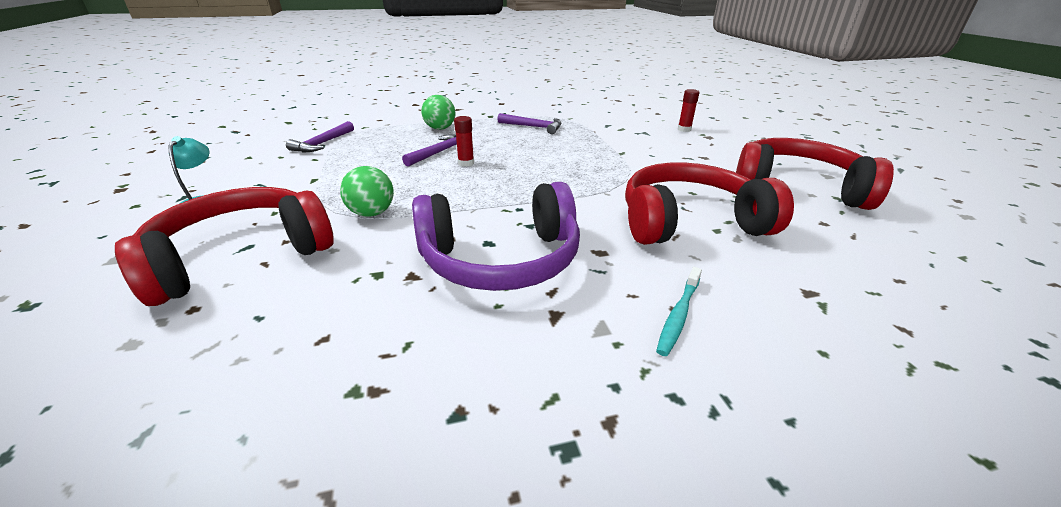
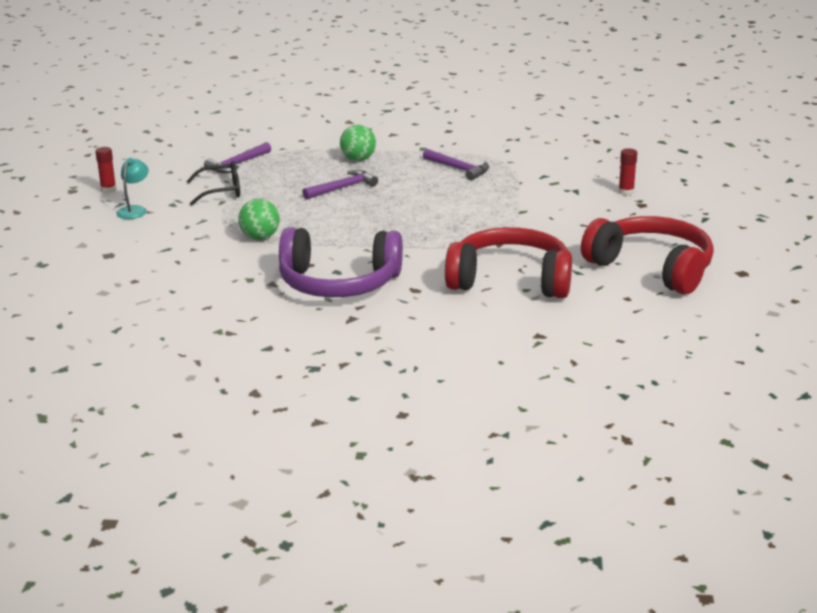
camera: 20 degrees right, 5 degrees down
red headphones [115,187,334,306] -> none
red glue stick [454,116,474,167] -> red glue stick moved to [95,147,116,193]
turquoise toothbrush [656,267,702,356] -> none
none -> black glasses [186,161,240,205]

